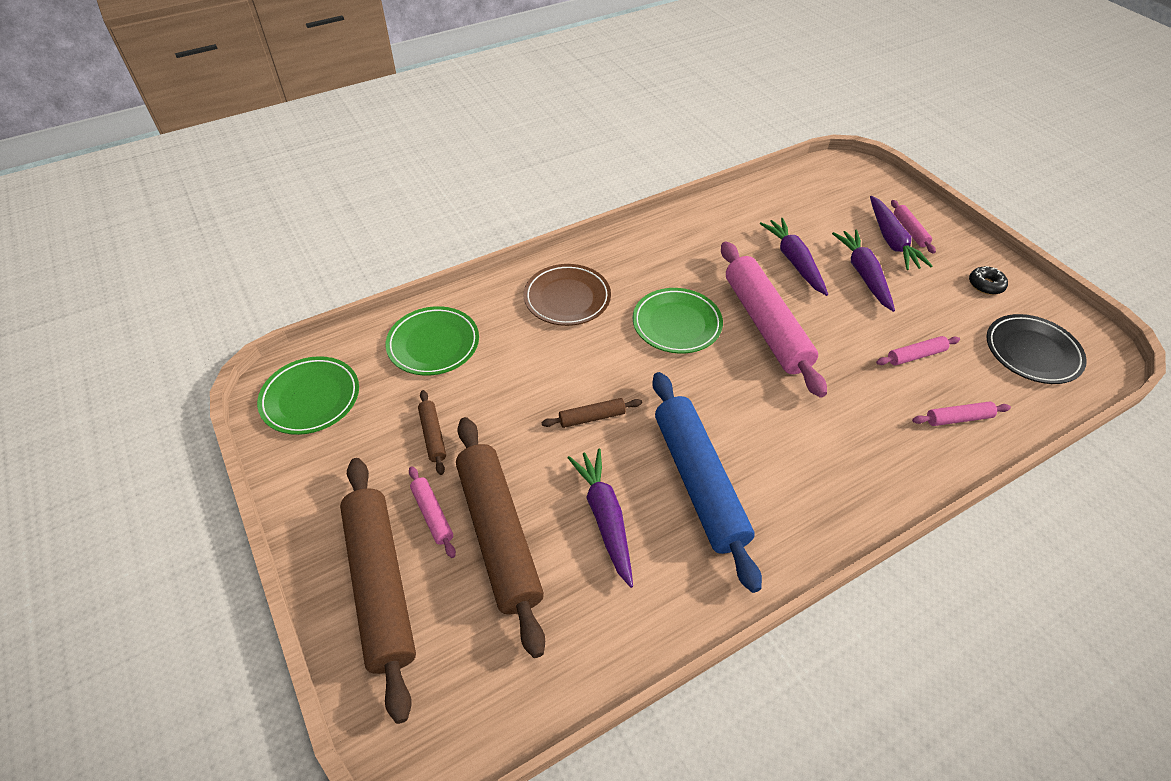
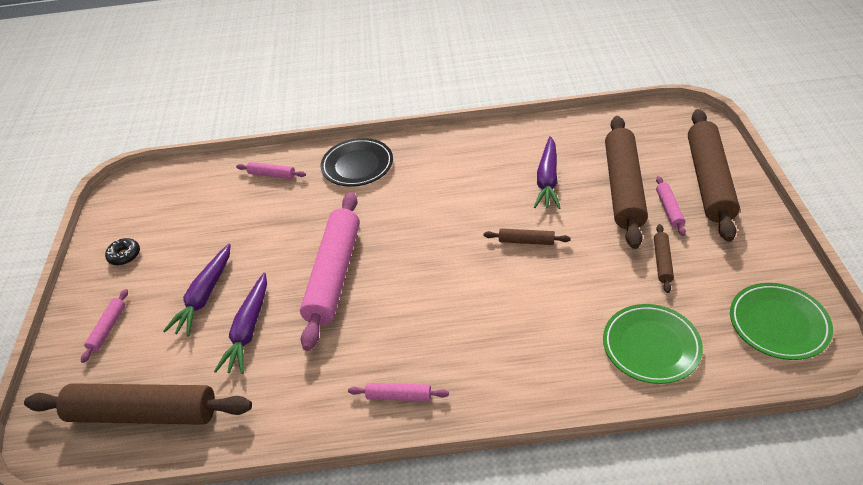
camera: 150 degrees left, 5 degrees down
brown plate [524,264,611,326] -> none
green plate [633,288,723,354] -> none
blue rolling pin [652,372,762,593] -> none
purple carrot [870,196,932,270] -> none
pink rolling pin [876,336,960,366] -> pink rolling pin moved to [348,383,449,401]
black plate [987,314,1087,384] -> black plate moved to [320,138,393,187]
none -> brown rolling pin [24,383,252,425]

